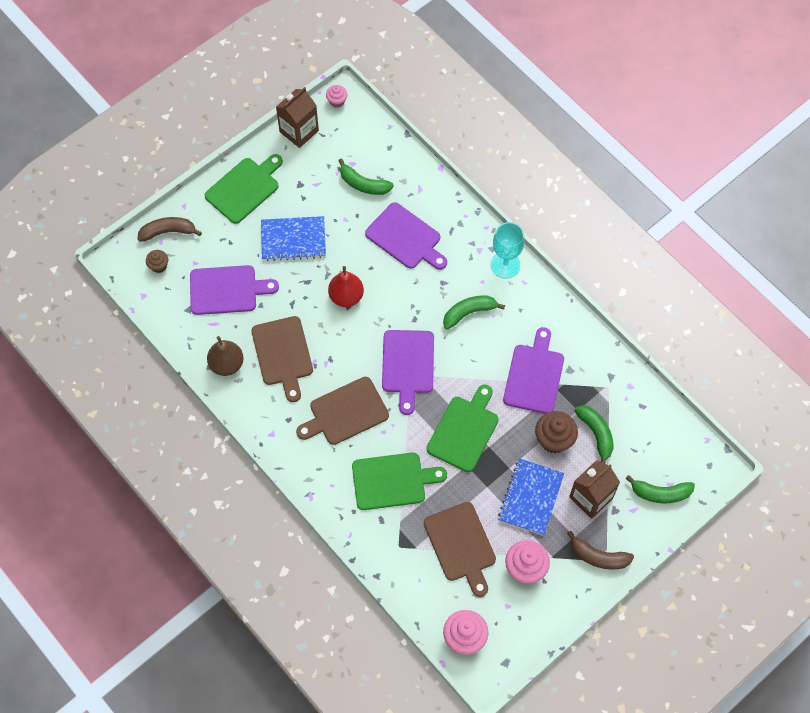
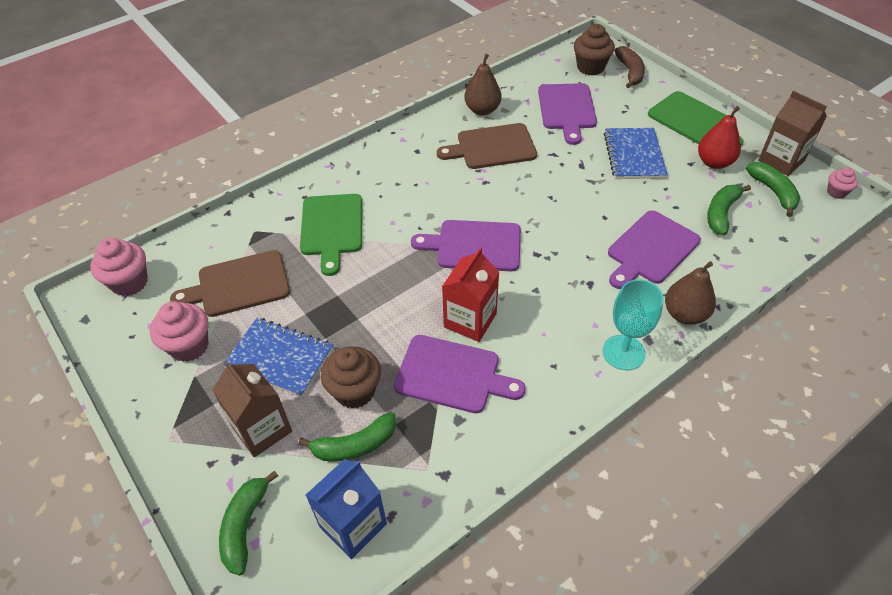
camera: 95 degrees right, 15 degrees down
brown cupcake [146,250,168,273] -> brown cupcake [574,24,615,76], size x1.77
brown cutting board [296,377,389,445] -> none
red pear [328,266,364,307] -> red pear moved to [698,106,741,169]
green cutting board [426,384,499,472] -> none
green banana [443,295,505,330] -> green banana moved to [746,162,800,217]
brown banana [567,531,634,570] -> none
none -> blue carton [306,459,387,559]
none -> red carton [442,248,499,342]
none -> brown pear [665,261,716,325]

